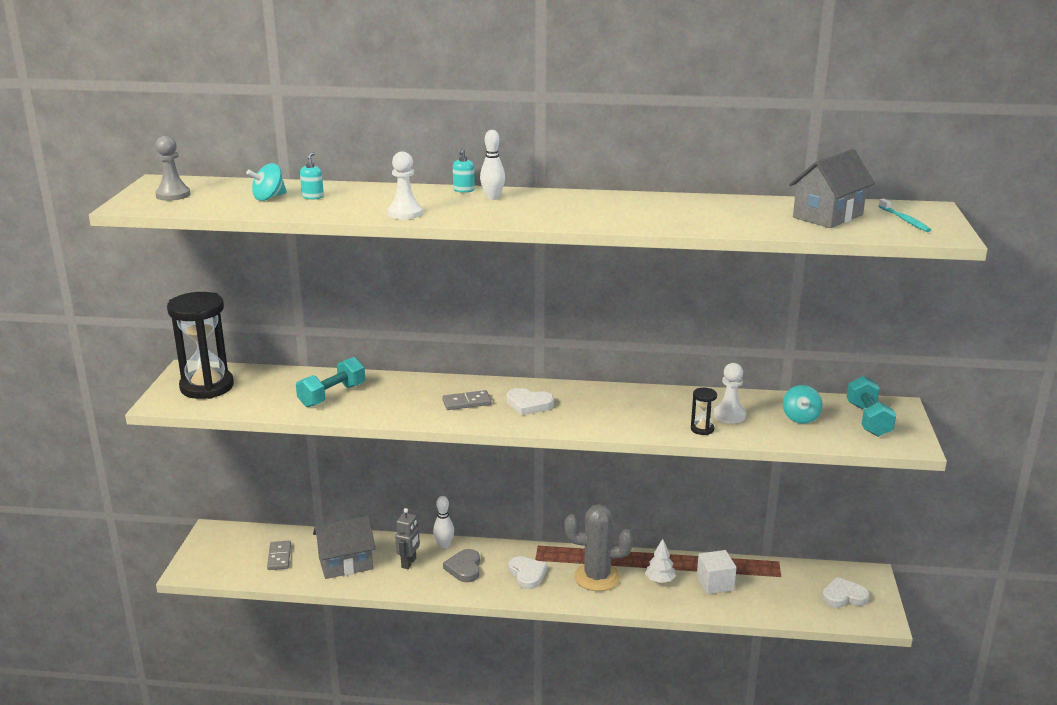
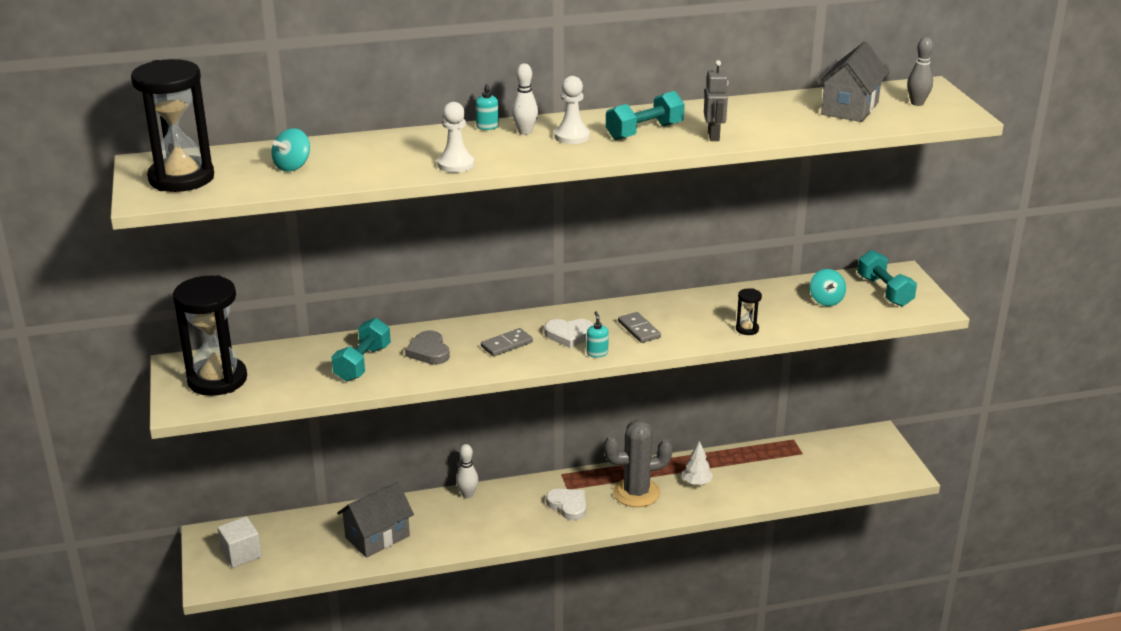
camera: 20 degrees left, 5 degrees up
grey pawn [155,136,190,201] -> black hourglass [131,59,214,192]
grey domino [267,541,291,570] -> grey domino moved to [618,312,661,343]
turquoise soap dispenser [300,152,324,200] -> turquoise soap dispenser moved to [587,311,609,358]
grey robot [395,508,420,569] -> grey robot moved to [704,60,728,141]
grey heart [443,549,480,582] -> grey heart moved to [405,330,450,365]
white cube [697,550,737,594] -> white cube moved to [217,516,262,568]
white pawn [713,363,746,424] -> white pawn moved to [554,76,590,144]
white heart [822,577,869,608] -> none
turquoise toothbrush [879,199,931,232] -> grey bowling pin [907,37,933,106]
none -> turquoise dumbbell [606,91,685,140]

